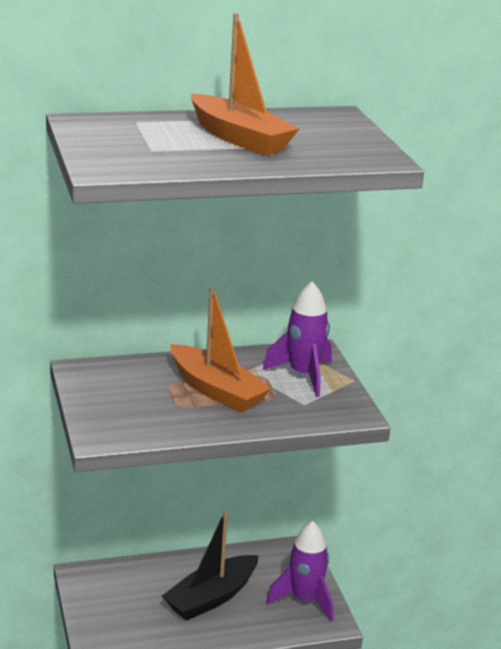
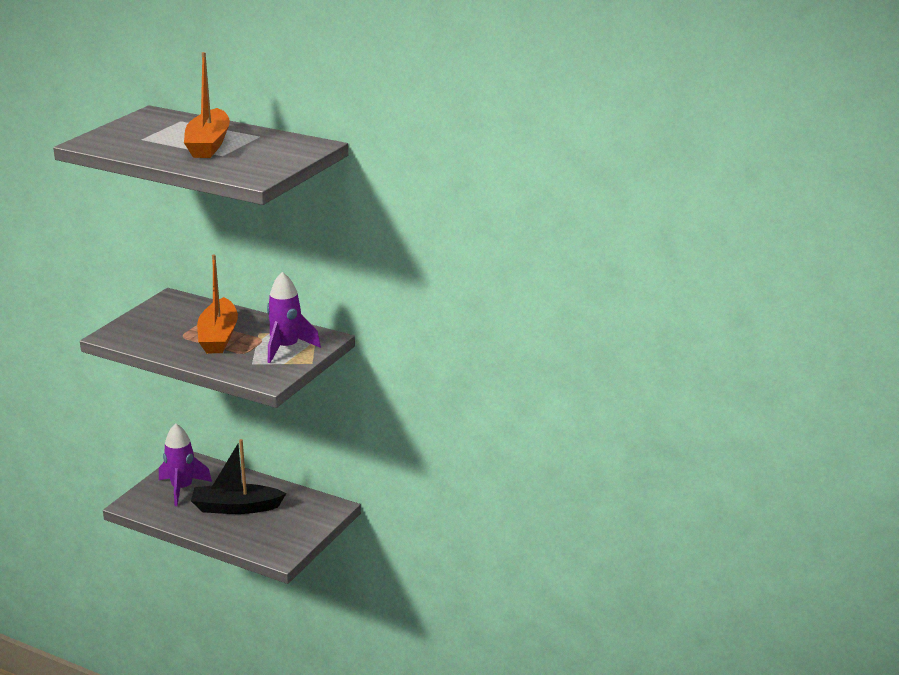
camera: 45 degrees right, 0 degrees up
purple rocket [266,521,333,622] -> purple rocket moved to [159,423,212,506]

